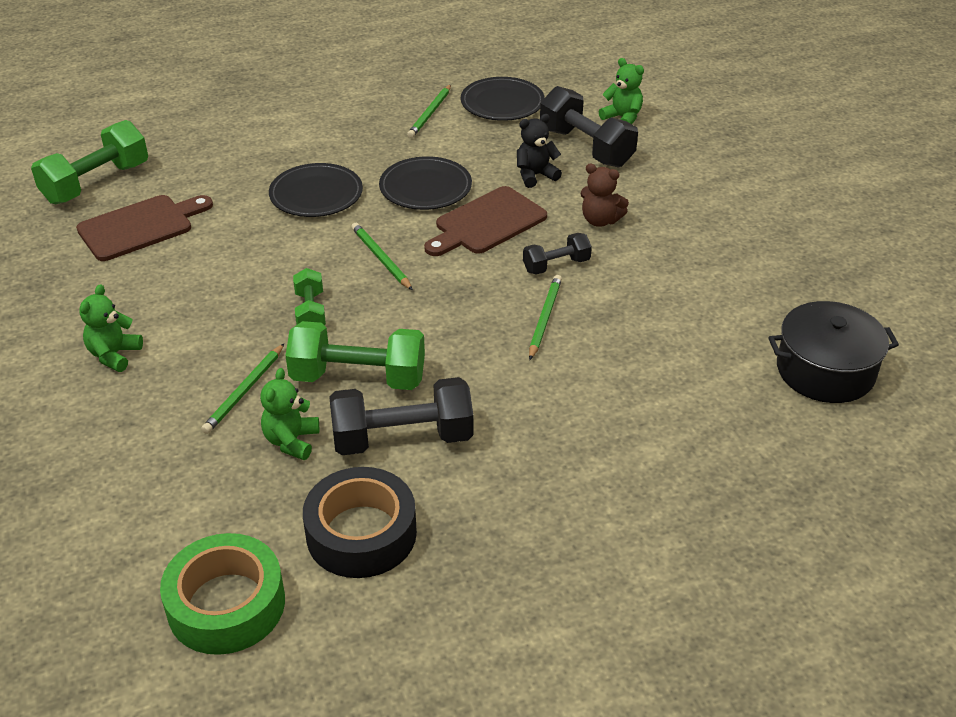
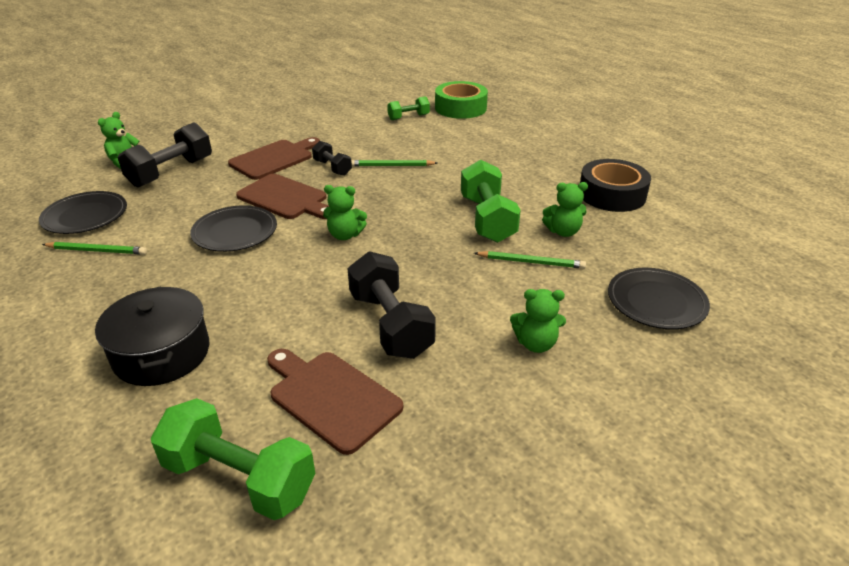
camera: 105 degrees left, 5 degrees down
green tape [160,533,285,655] -> green tape moved to [435,81,488,119]
black plate [269,163,363,217] -> black plate moved to [608,268,710,329]
green dumbbell [293,268,326,325] -> green dumbbell moved to [387,96,430,120]
black dumbbell [329,377,473,455] -> black dumbbell moved to [347,251,436,359]
green pencil [351,223,413,290] -> green teddy bear [323,185,367,240]
black teddy bear [517,114,562,188] -> none
brown teddy bear [580,164,629,227] -> brown cutting board [228,137,320,180]
black pot [768,301,899,403] -> black pot moved to [95,286,209,386]

